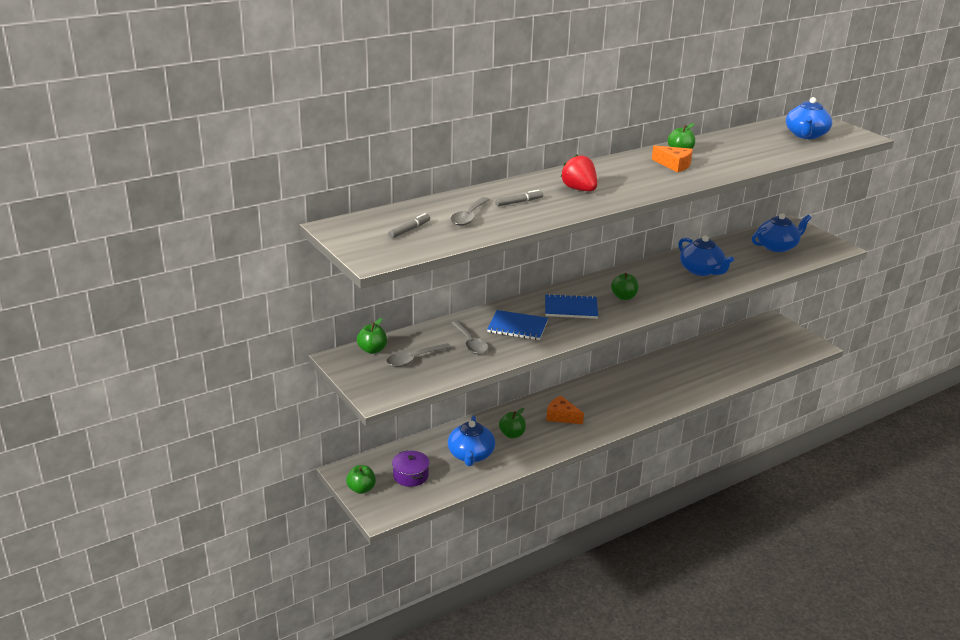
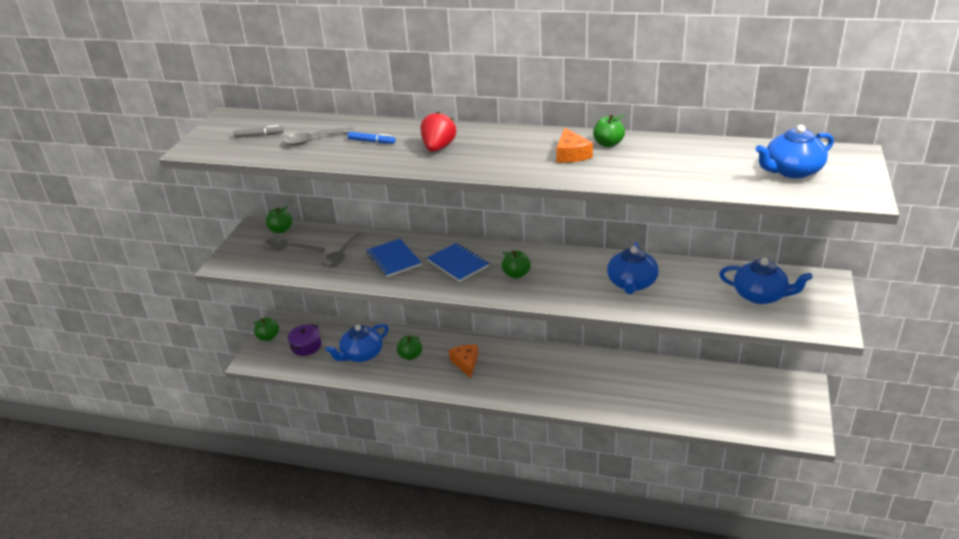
camera: 50 degrees right, 5 degrees up
grey marker [495,190,543,206] -> blue marker [348,132,395,144]

